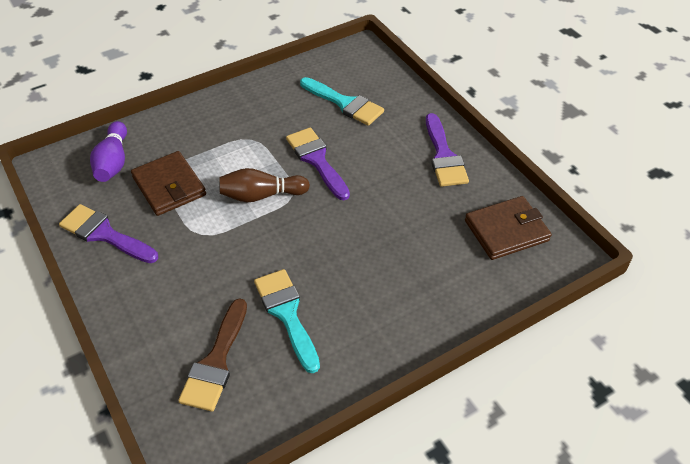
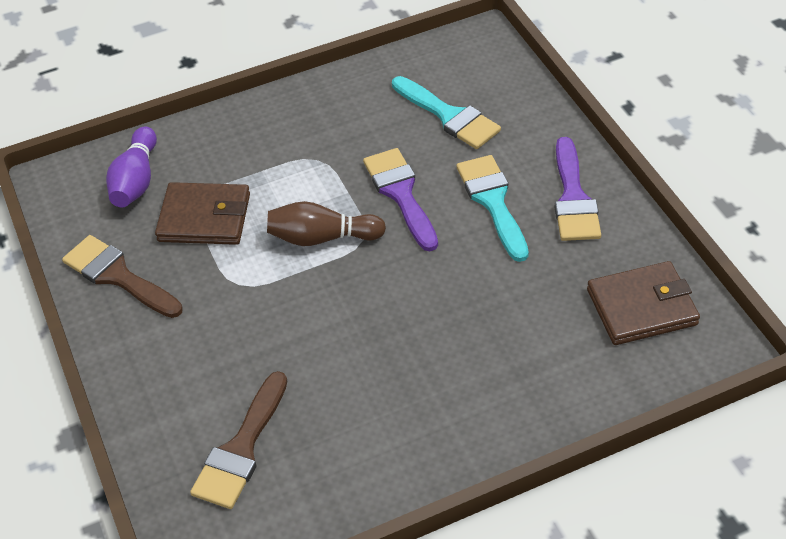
camera: 10 degrees right, 0 degrees up
purple brush [59,204,158,263] -> brown brush [62,235,183,318]
brown wallet [131,151,206,216] -> brown wallet turned 60 degrees counterclockwise [155,182,250,245]
turquoise brush [254,269,320,373] -> turquoise brush moved to [456,155,529,262]

